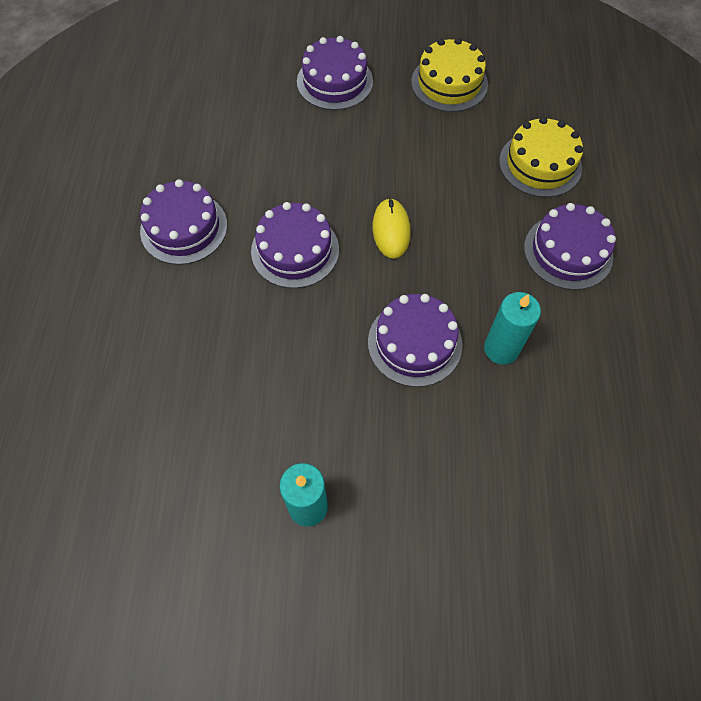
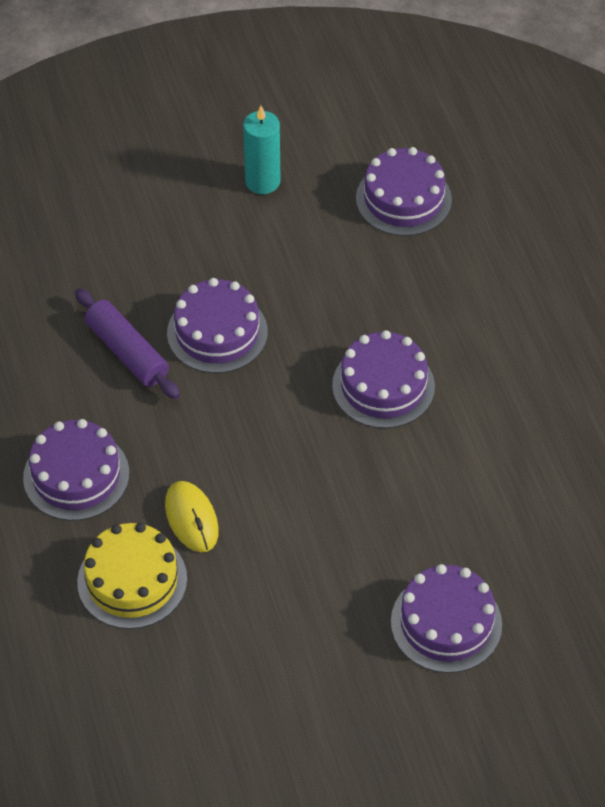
camera: 160 degrees right, 10 degrees down
purple cake [140,179,227,265] -> purple cake moved to [356,147,452,236]
yellow mouse [372,198,411,259] -> yellow mouse moved to [165,481,219,552]
yellow cake [411,38,488,112] -> none
turquoise candle [484,292,541,365] -> purple rolling pin [75,288,180,399]

